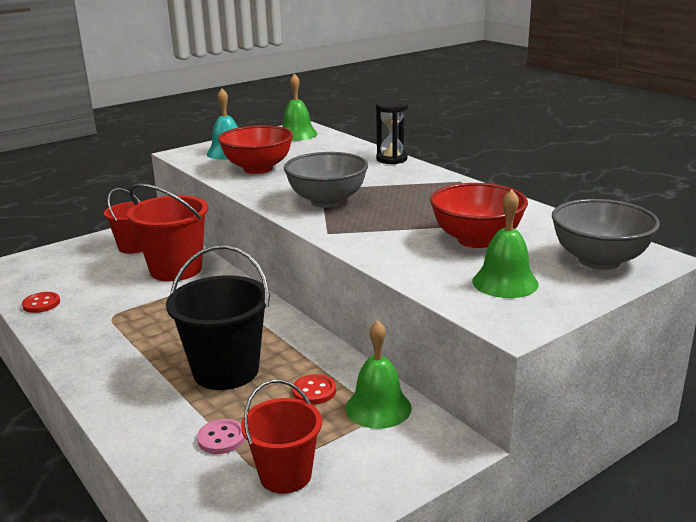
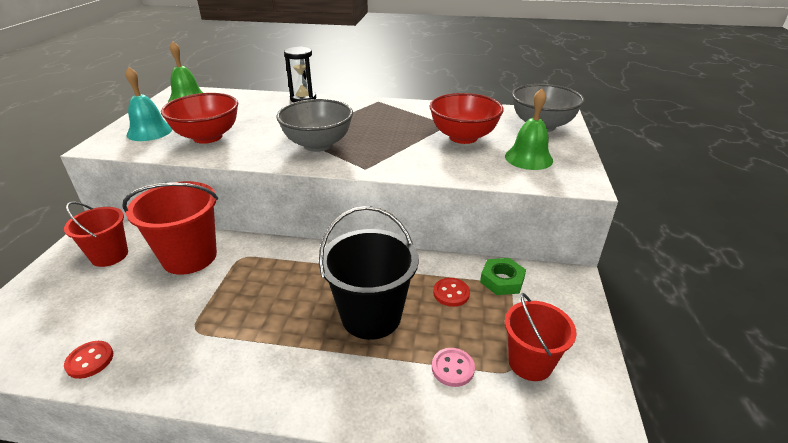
camera: 45 degrees left, 10 degrees up
green bell [346,320,412,429] -> green nut [480,258,526,295]

